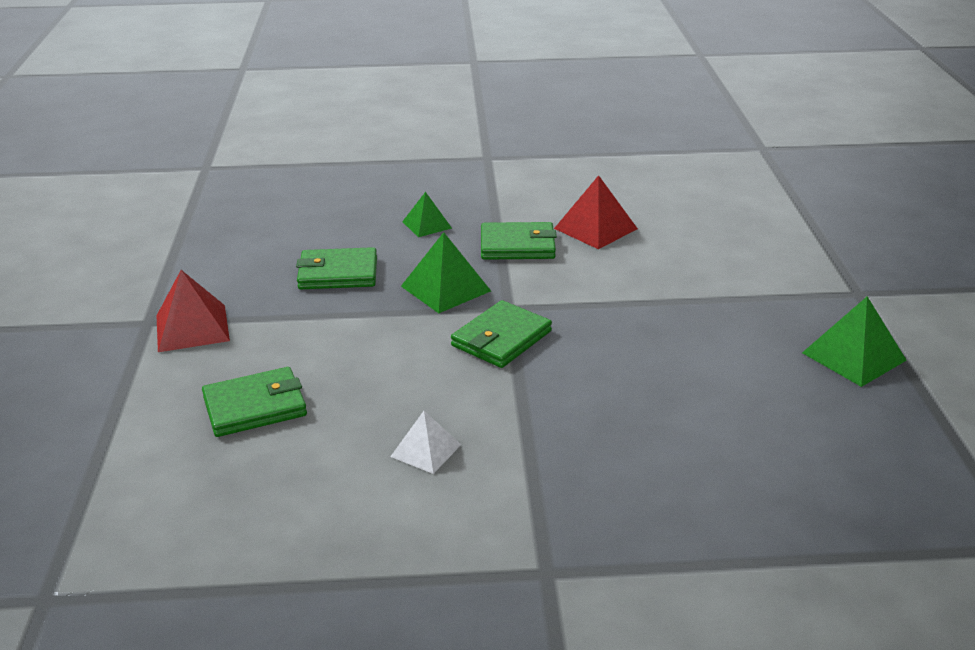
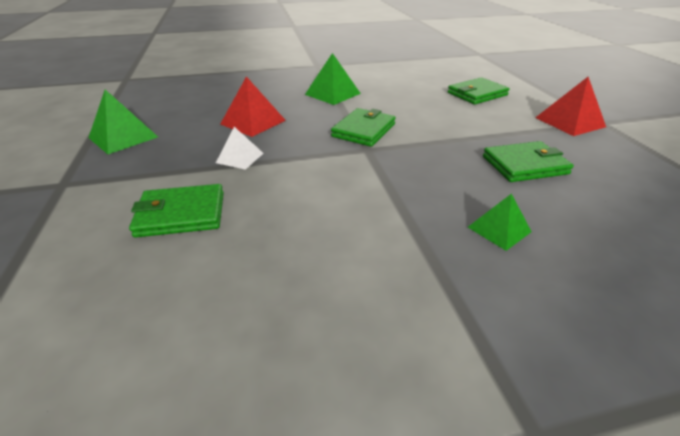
camera: 170 degrees right, 5 degrees up
white pyramid [390,411,461,474] -> white pyramid moved to [216,127,263,170]
green pyramid [401,232,491,313] -> green pyramid moved to [305,53,361,105]
green wallet [481,222,557,260] -> green wallet moved to [129,184,224,238]
red pyramid [554,175,638,249] -> red pyramid moved to [220,76,286,137]

